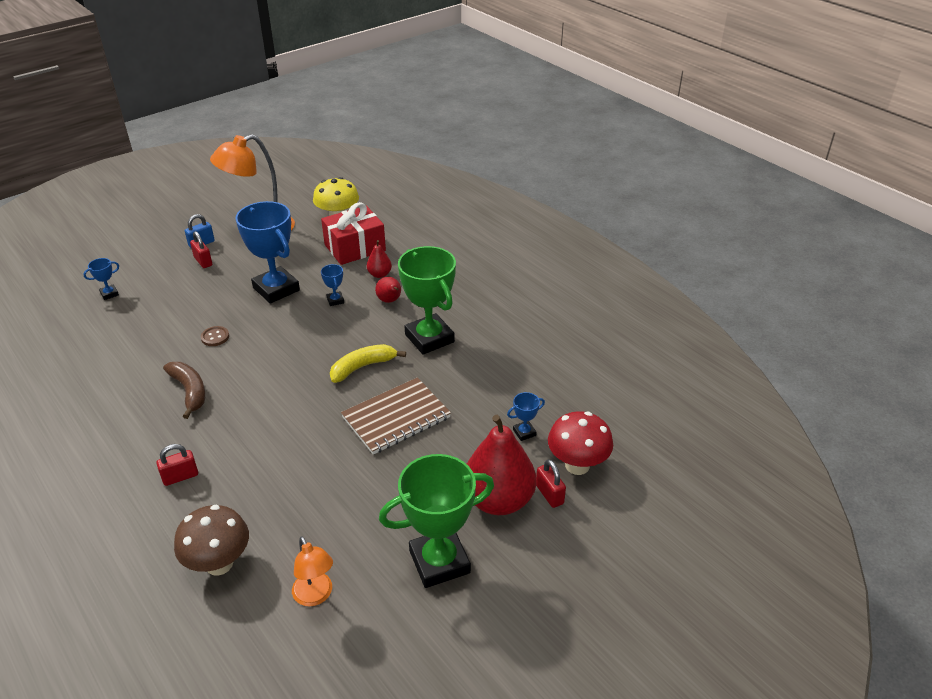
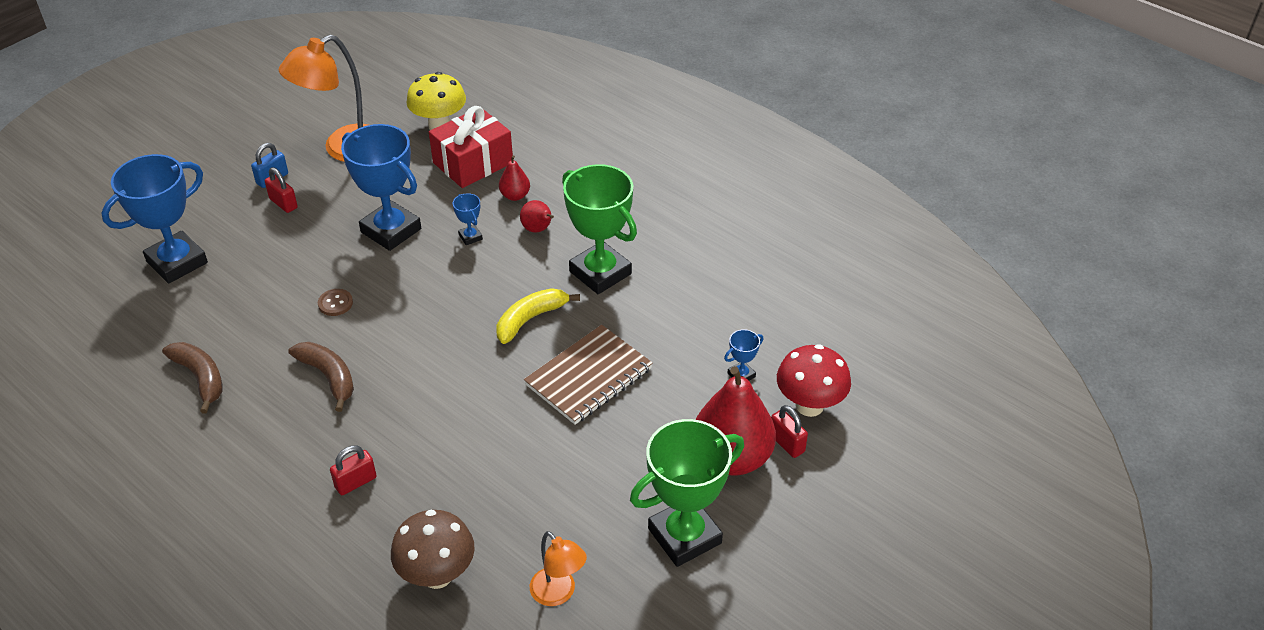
camera: 10 degrees left, 5 degrees up
blue trophy [84,258,119,300] -> blue trophy [102,154,208,284], size x2.38
none -> brown banana [162,342,223,414]

